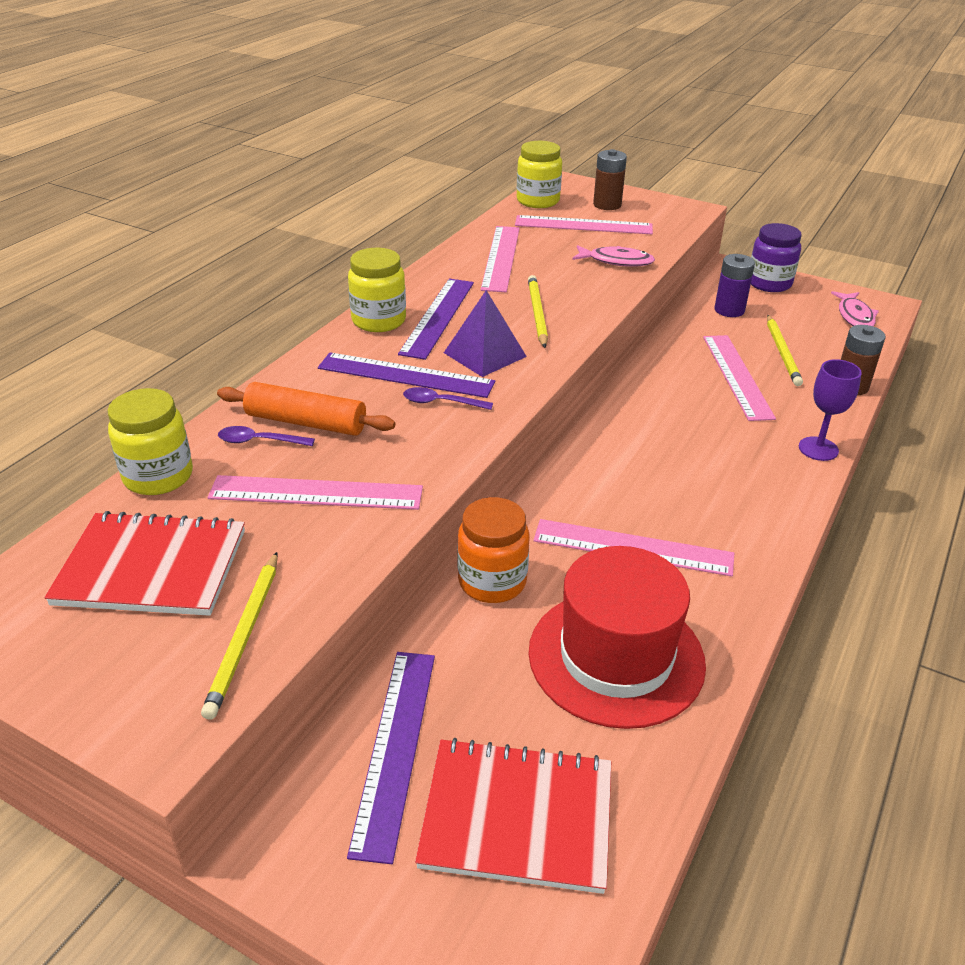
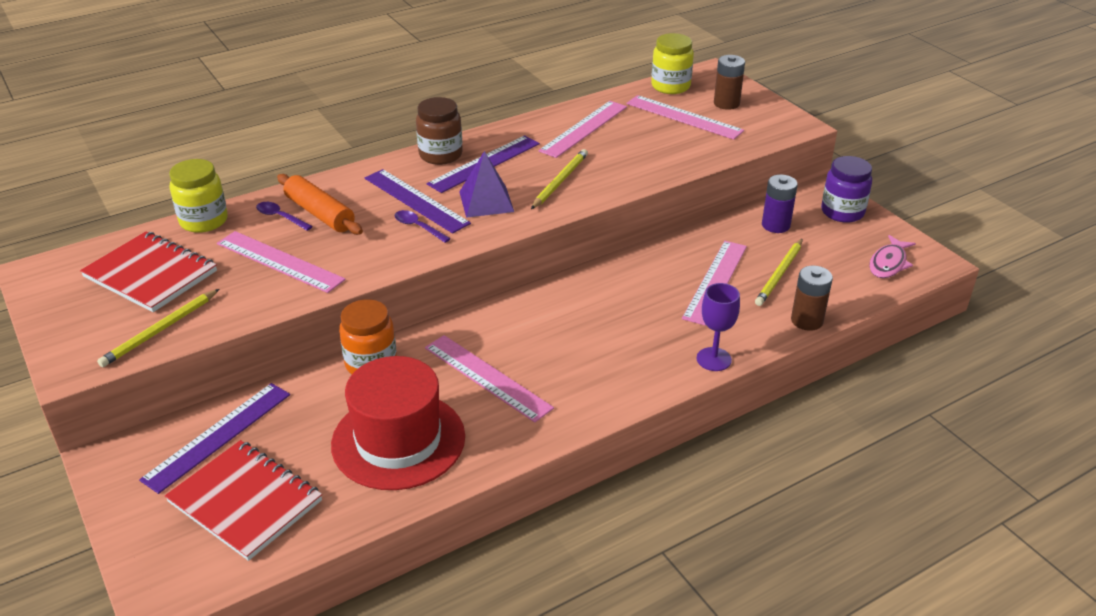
camera: 30 degrees right, 0 degrees up
yellow jar [348,248,406,332] -> brown jar [416,97,463,165]
pink fish [572,245,655,267] -> none

